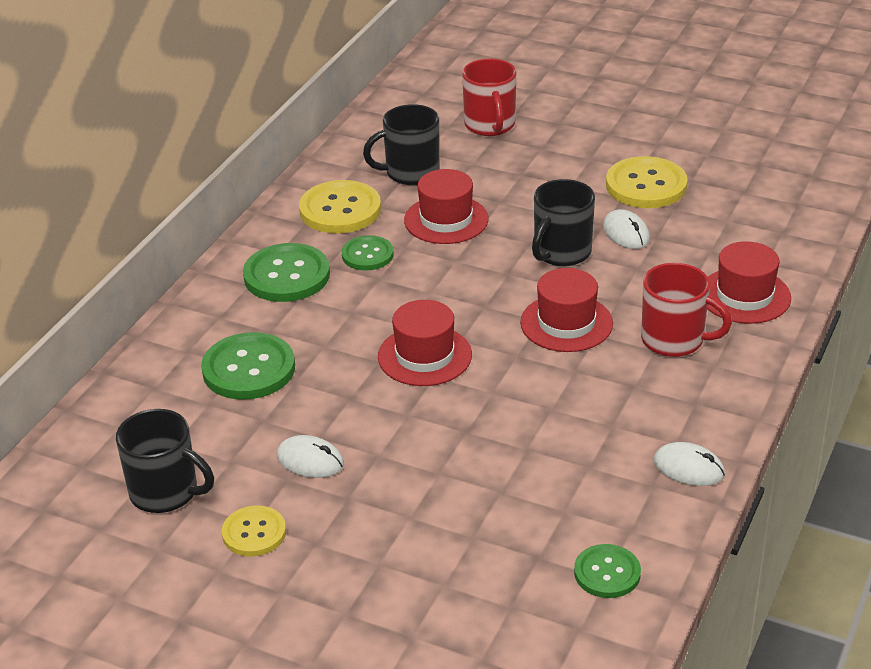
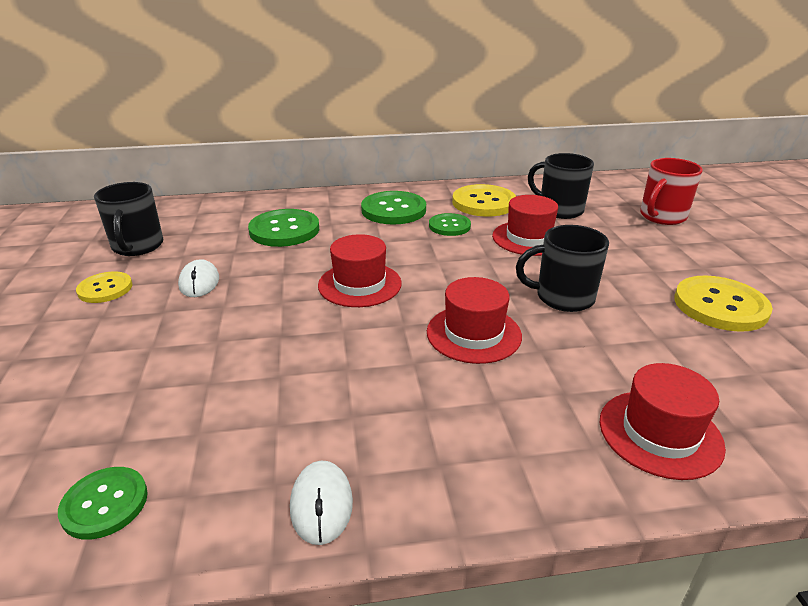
camera: 55 degrees right, 5 degrees down
white mouse [603,209,650,249] -> none
red mug [641,263,732,357] -> none

